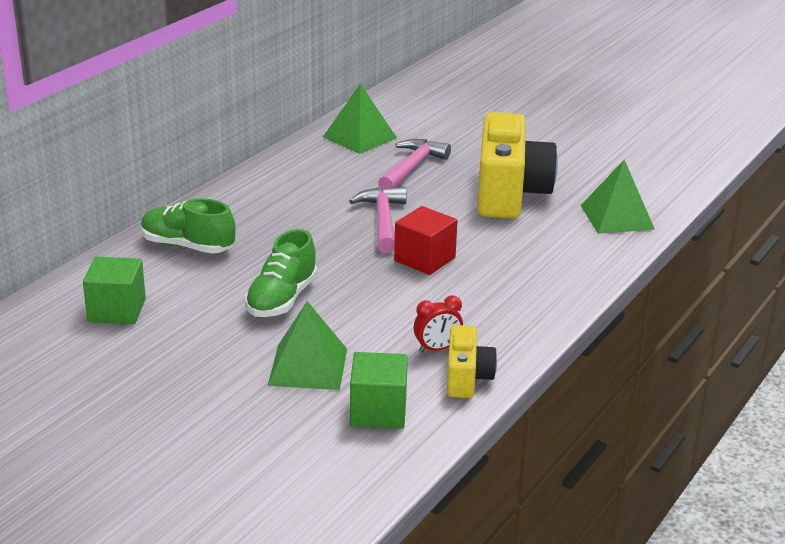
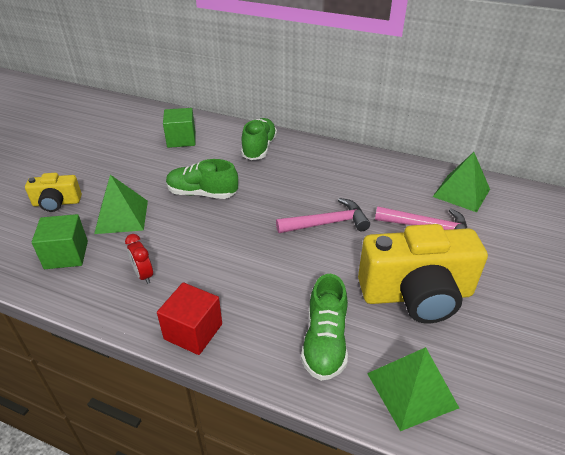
camera: 80 degrees right, 10 degrees up
red cube [394,206,458,275] -> red cube moved to [157,282,222,355]
yellow camera [447,325,497,398] -> yellow camera moved to [25,173,82,212]
none -> green shoe [301,274,348,381]

